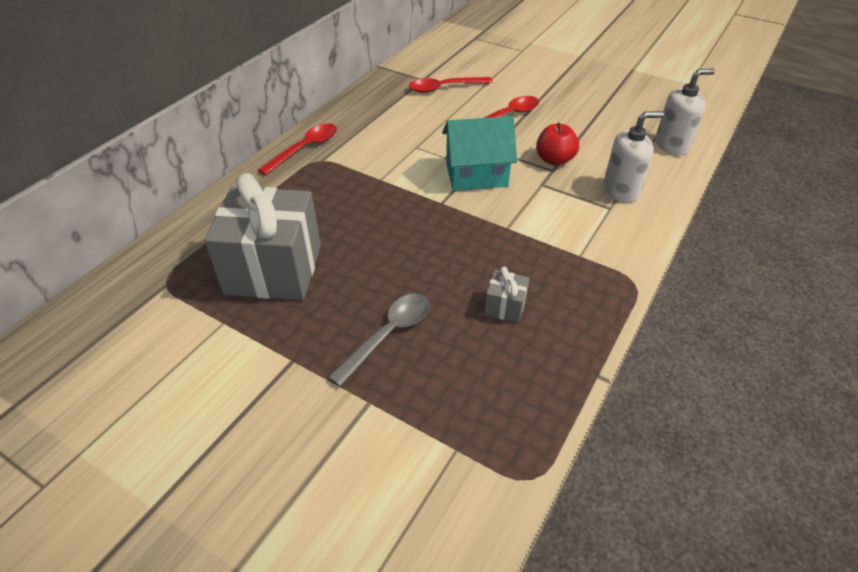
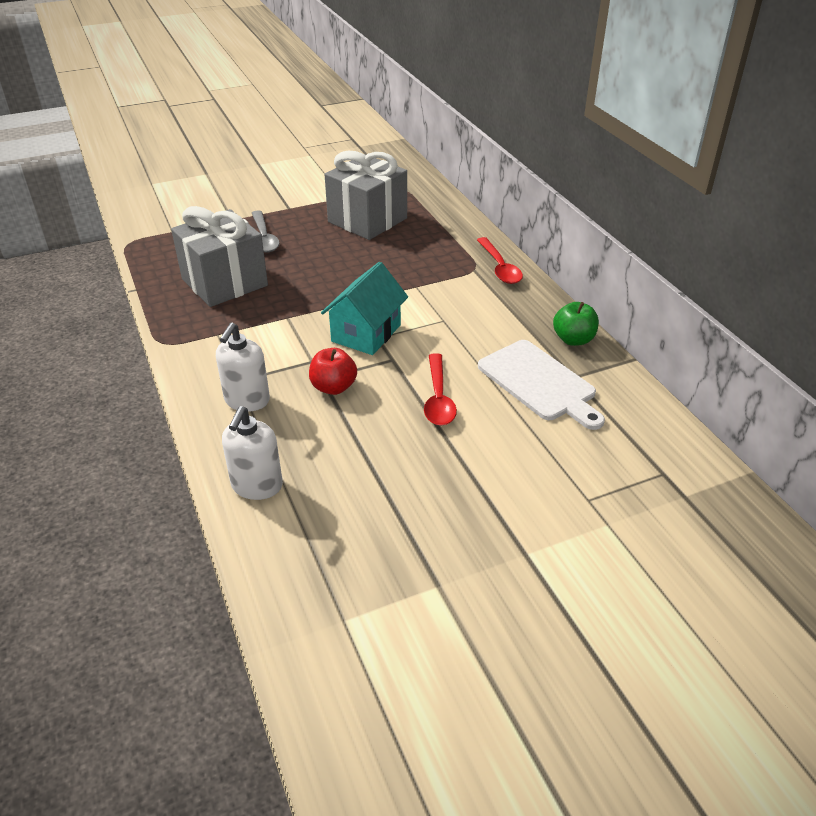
camera: 125 degrees right, 5 degrees down
red spoon [409,77,493,93] -> white cutting board [478,340,605,430]
grey gift [484,267,530,323] -> grey gift [171,206,268,307], size x2.41
none -> green apple [553,302,599,346]

